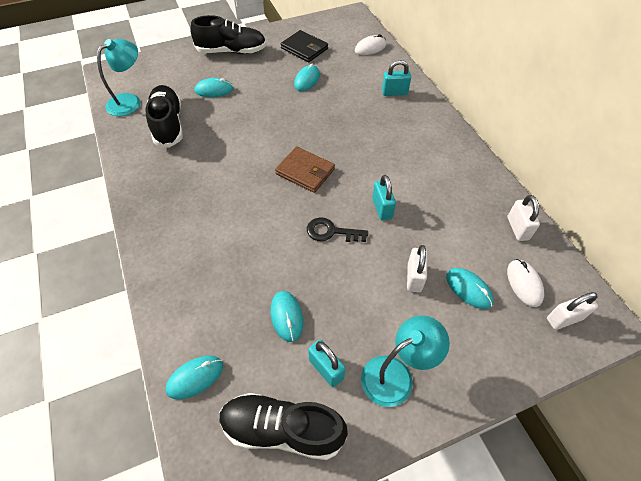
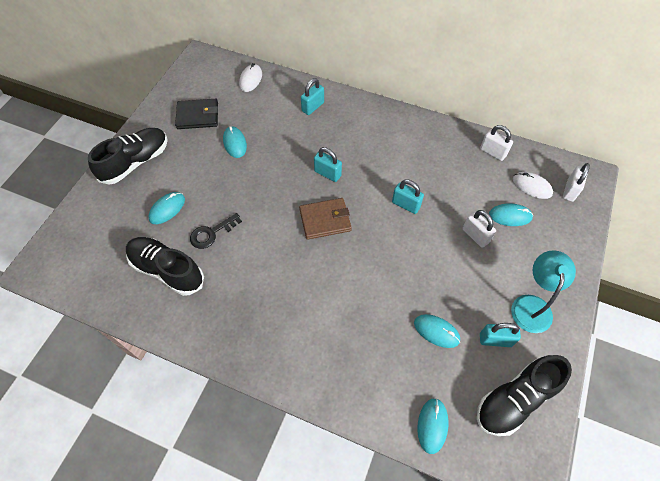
camera: 45 degrees left, 5 degrees up
turquoise lamp [97,39,140,116] -> none
black key [307,217,368,242] -> black key moved to [190,213,242,249]
none -> turquoise padlock [314,147,342,182]

